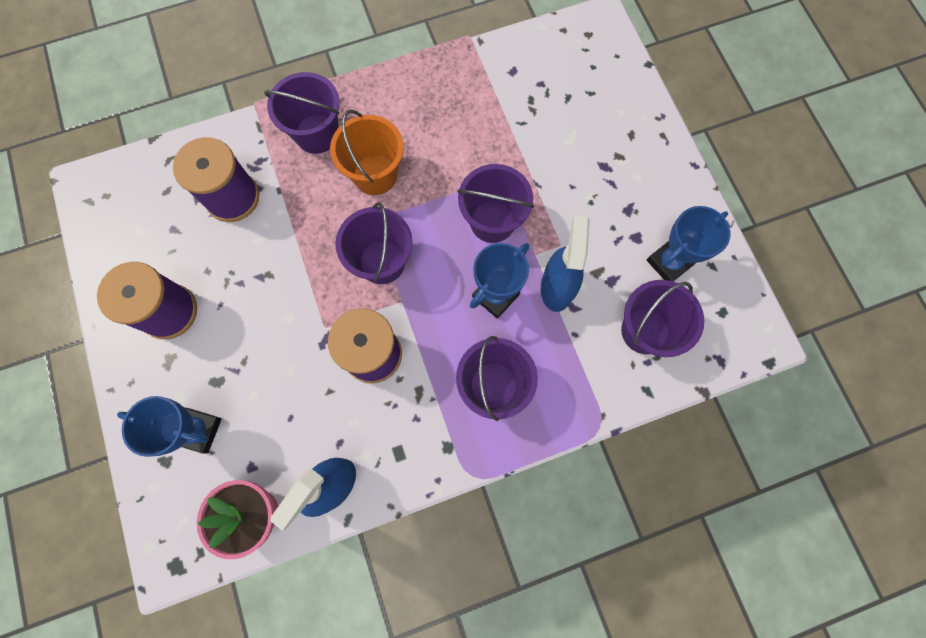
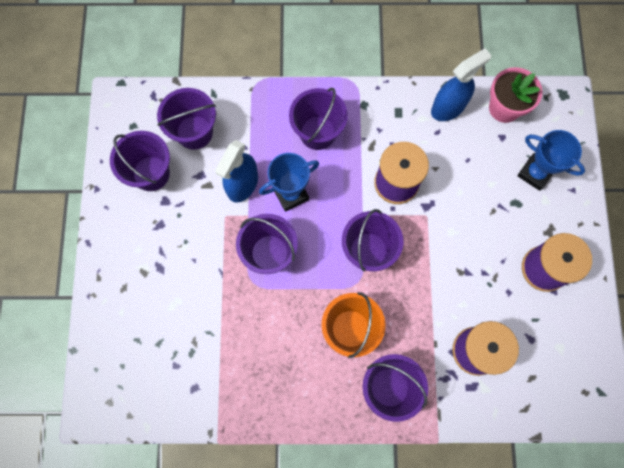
camera: 160 degrees left, 0 degrees up
blue trophy [646,206,730,282] -> purple bucket [110,131,170,191]

